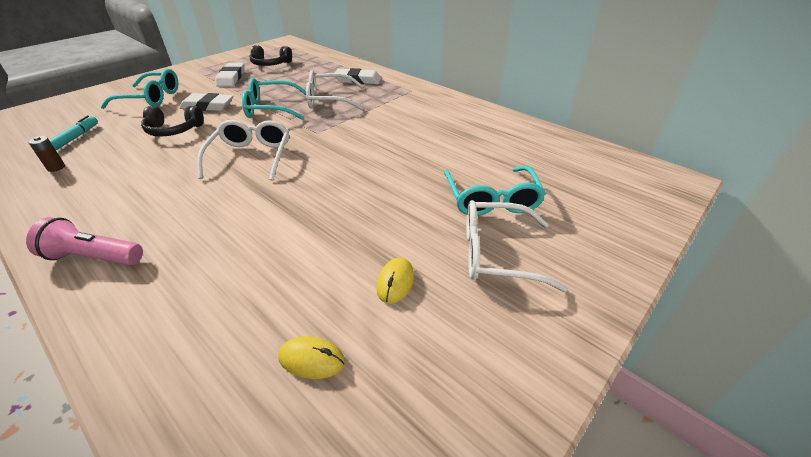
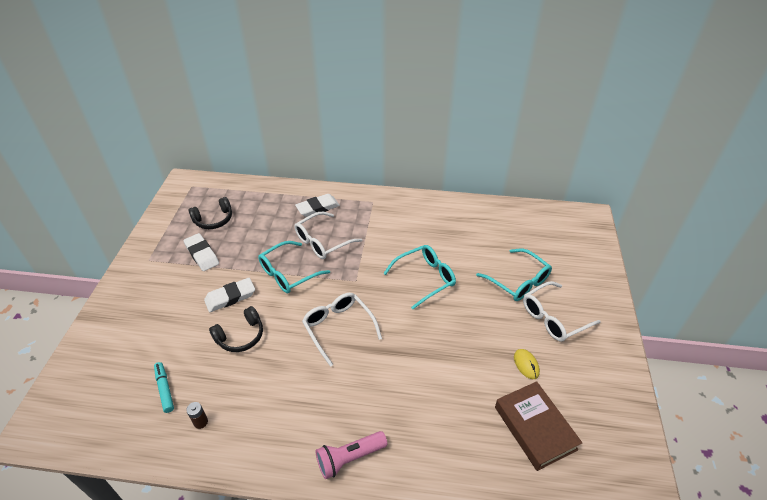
camera: 35 degrees left, 5 degrees up
turquoise glasses [100,69,178,109] -> turquoise glasses moved to [383,245,456,309]
yellow mouse [278,336,345,379] -> brown book [495,381,582,471]

